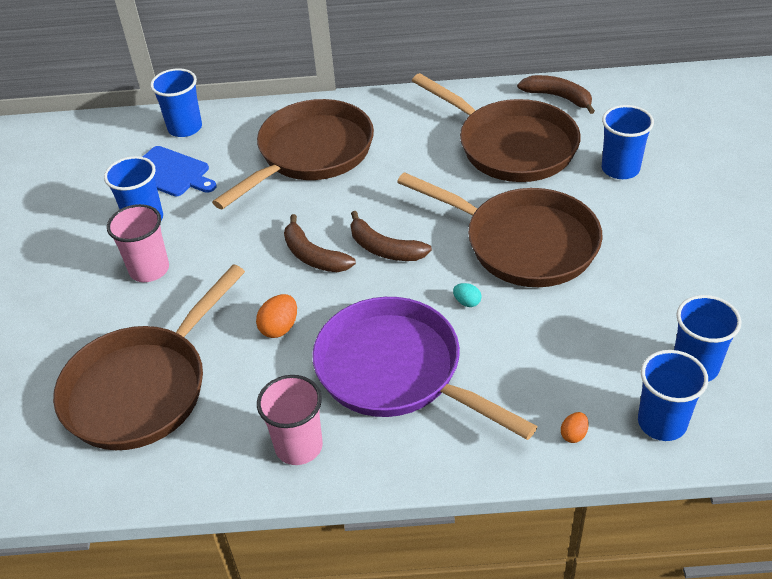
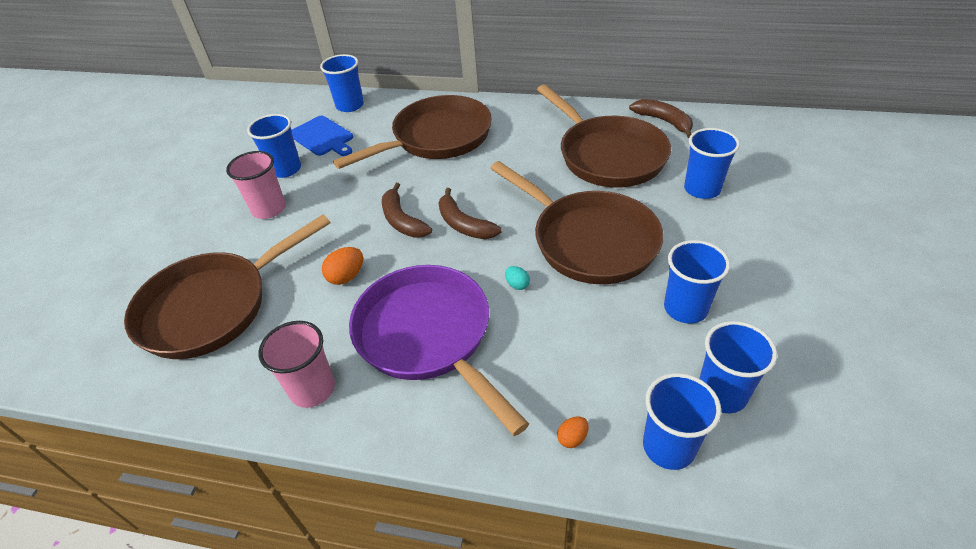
camera: 15 degrees right, 0 degrees up
none -> blue cup [664,240,730,324]

